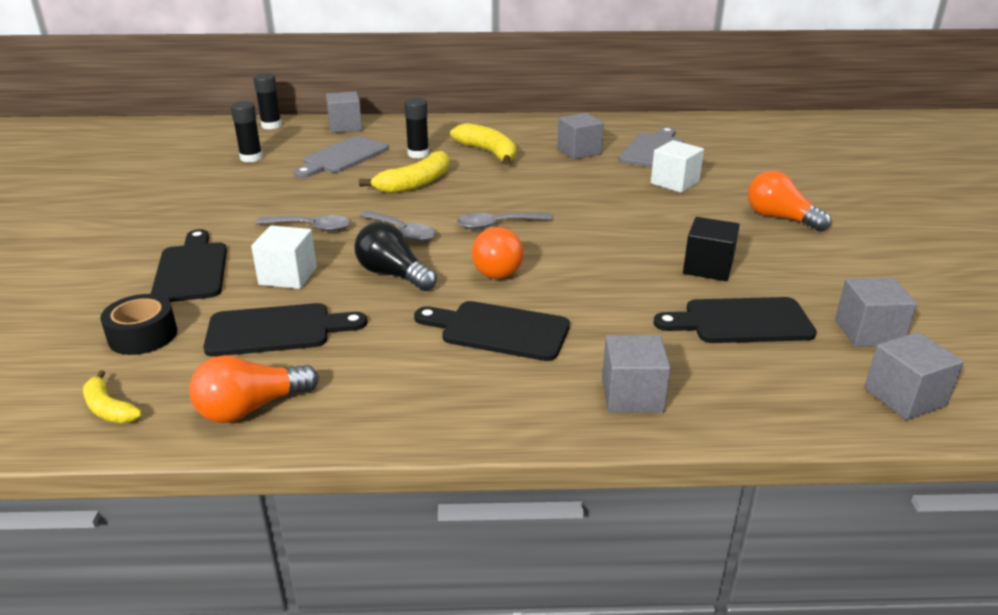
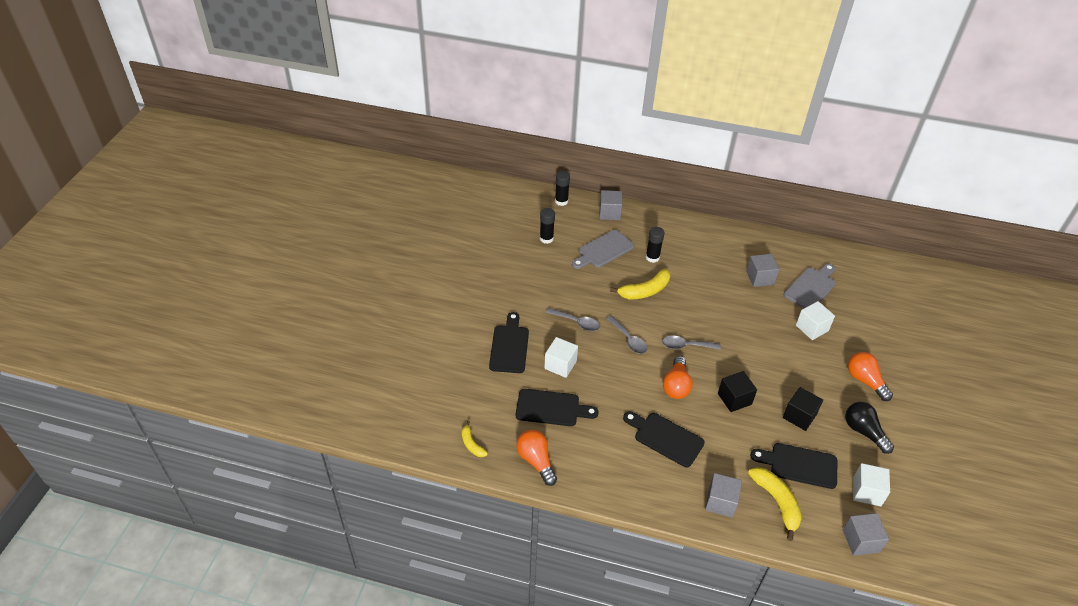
camera: 15 degrees right, 15 degrees up
black tape [100,294,177,355] -> none
orange light bulb [189,355,319,423] -> orange light bulb turned 75 degrees clockwise [516,430,557,486]
black light bulb [354,222,437,291] -> black light bulb moved to [845,402,894,454]
yellow banana [450,123,516,165] -> yellow banana moved to [748,467,802,541]
grey cube [835,278,917,347] -> white cube [853,463,890,506]
none -> black cube [718,371,757,412]

